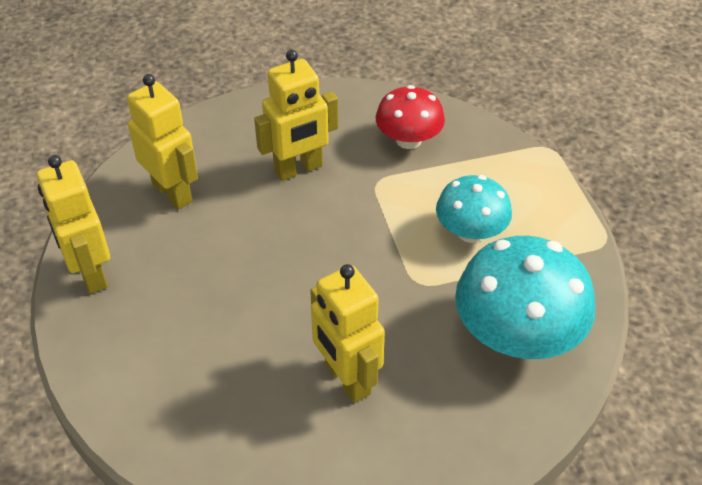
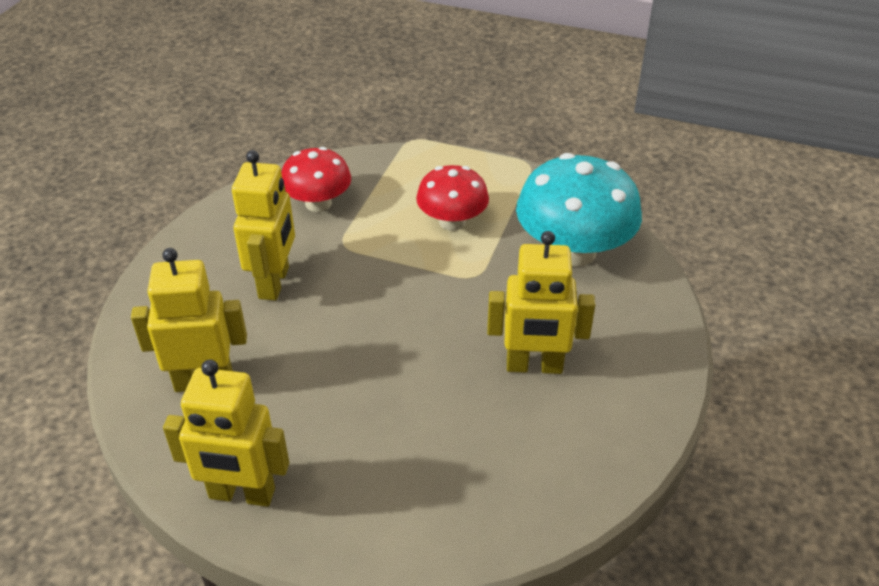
camera: 55 degrees left, 5 degrees down
turquoise mushroom [436,175,512,243] -> red mushroom [416,165,489,231]

